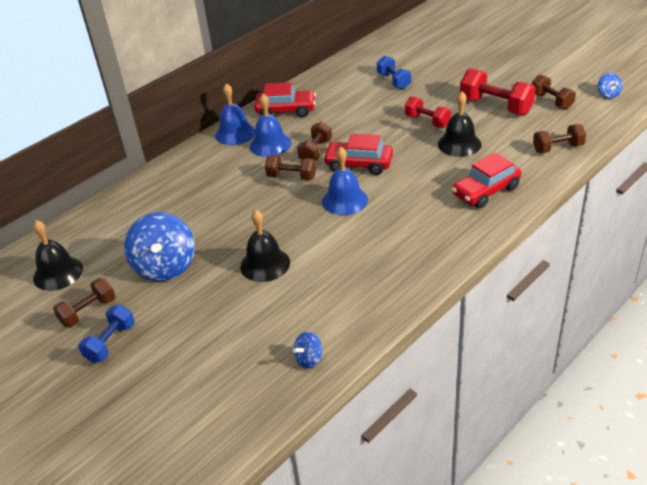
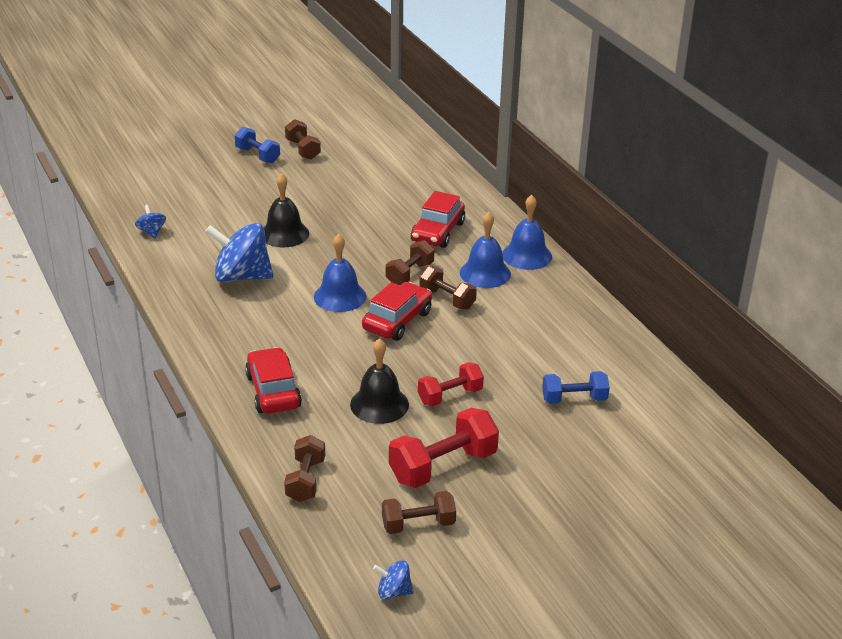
camera: 105 degrees right, 5 degrees down
black bell [33,220,83,291] -> none
blue spinning top [124,212,195,282] -> blue spinning top moved to [205,223,273,282]
red car [254,82,316,117] -> red car moved to [411,191,465,248]

